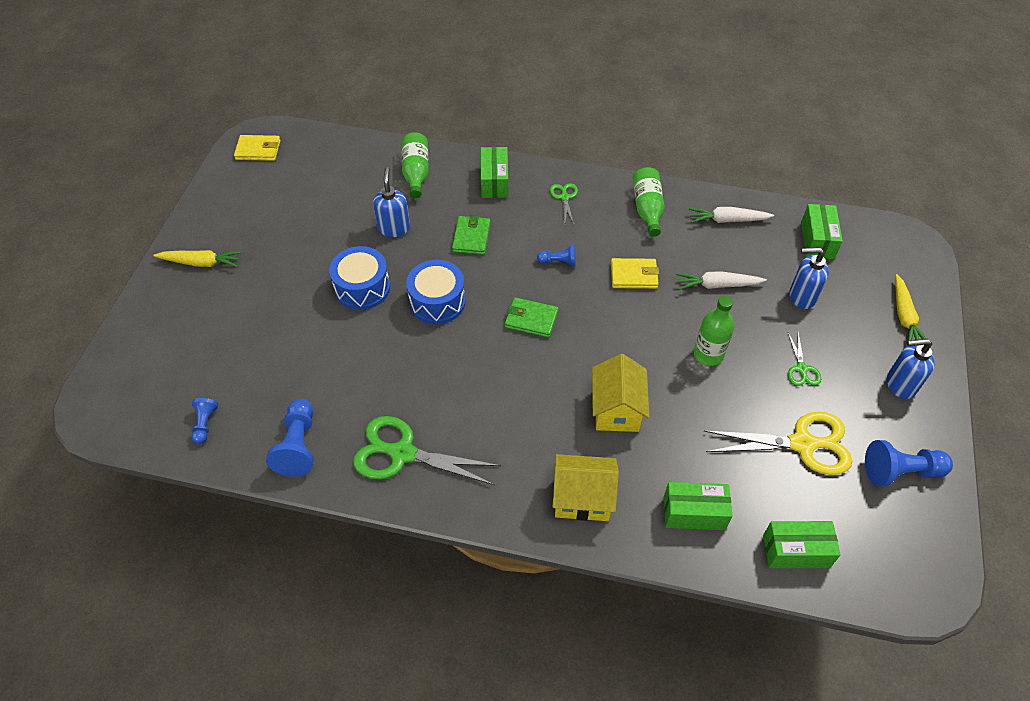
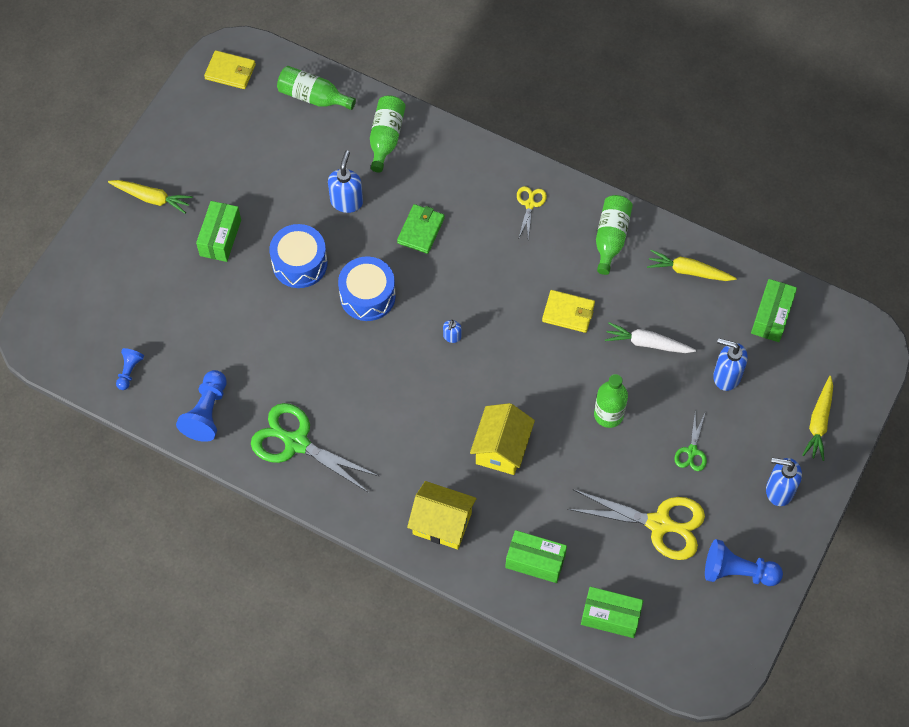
camera: 15 degrees right, 10 degrees up
green box [481,147,508,198] -> green box moved to [196,201,241,262]
green wallet [505,297,559,338] -> blue soap dispenser [443,320,461,343]
blue pawn [537,244,576,266] -> none
green scissors [550,183,578,225] -> yellow scissors [517,186,547,238]
white carrot [689,207,774,223] -> yellow carrot [647,250,737,281]
none -> green bottle [277,66,356,110]

